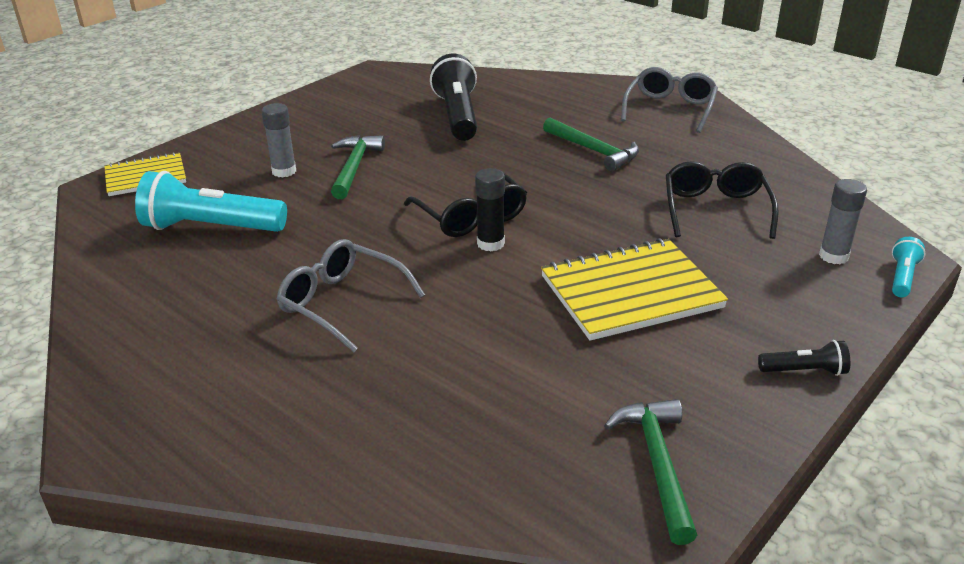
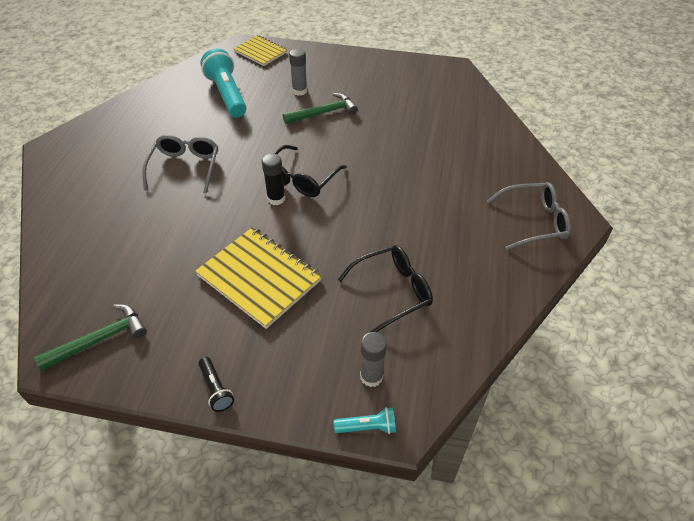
camera: 60 degrees right, 15 degrees up
black flashlight [430,53,477,141] -> none
green hammer [543,117,639,171] -> none

